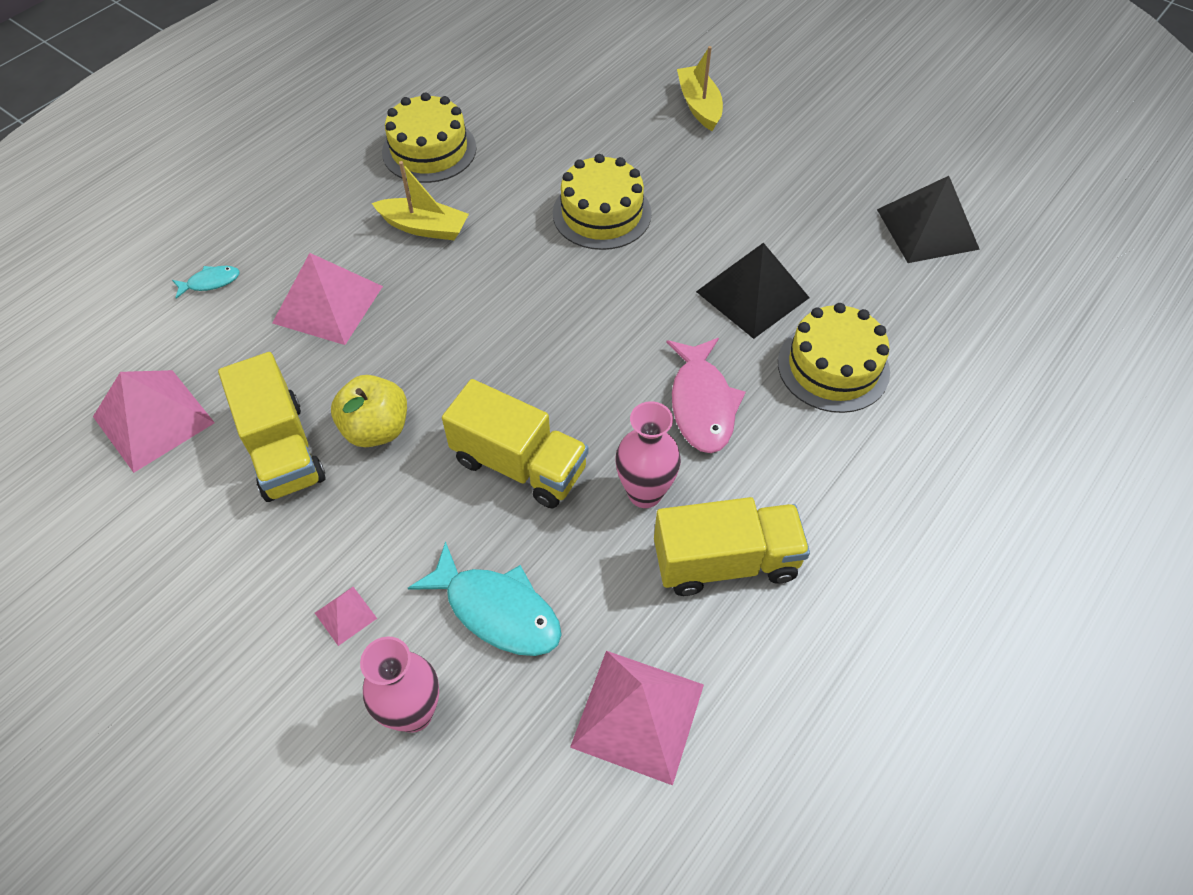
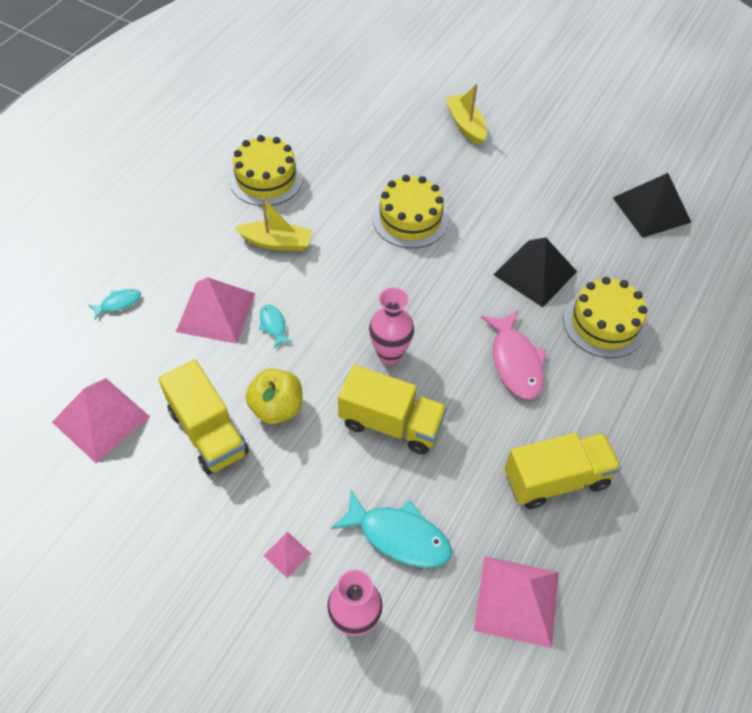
camera: 10 degrees left, 0 degrees up
pink vase [616,401,681,508] -> pink vase moved to [369,288,414,365]
none -> turquoise fish [259,305,293,348]

